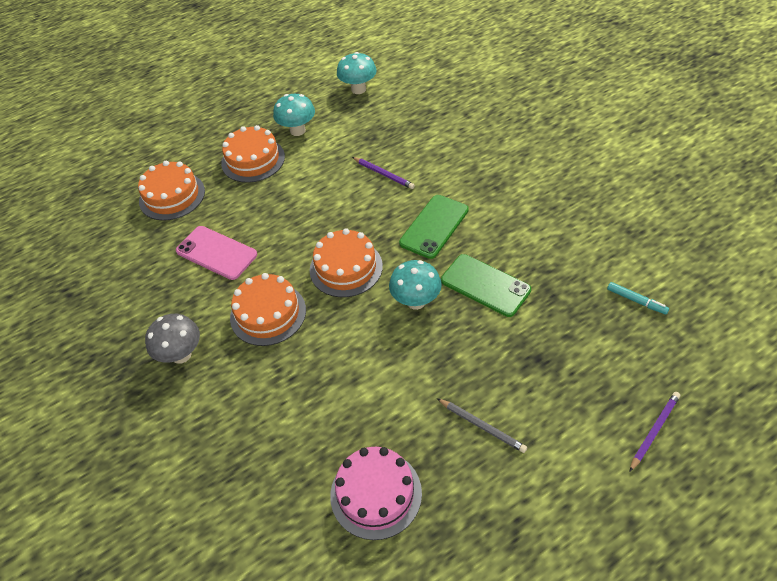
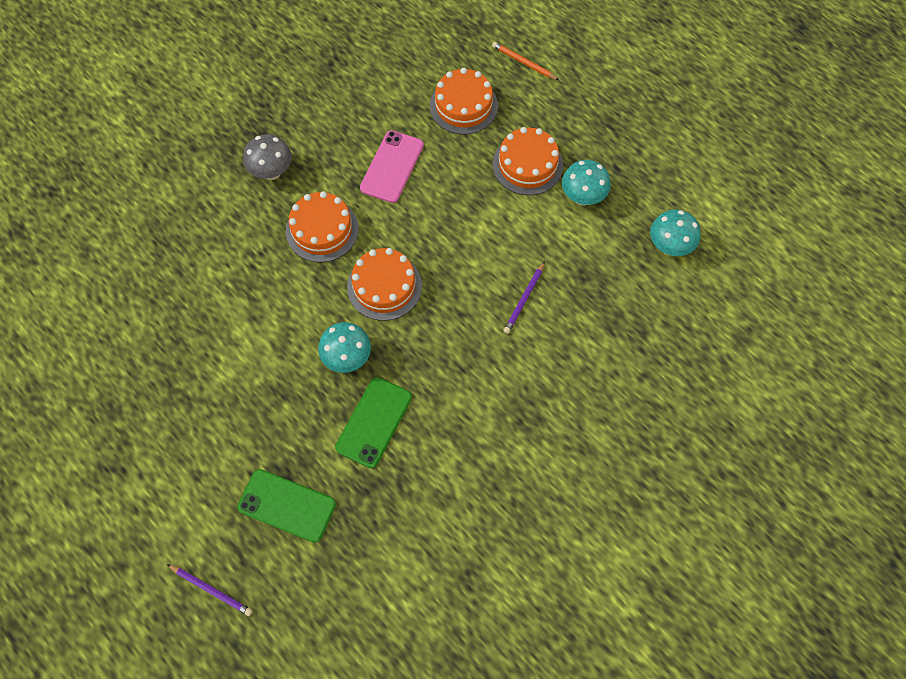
camera: 75 degrees right, 15 degrees up
pink cake [330,447,422,540] -> none
green phone [399,195,469,259] -> green phone moved to [237,469,336,543]
grey pencil [437,398,527,453] -> none
turquoise marker [607,282,669,315] -> none
none -> orange pencil [492,42,559,80]

